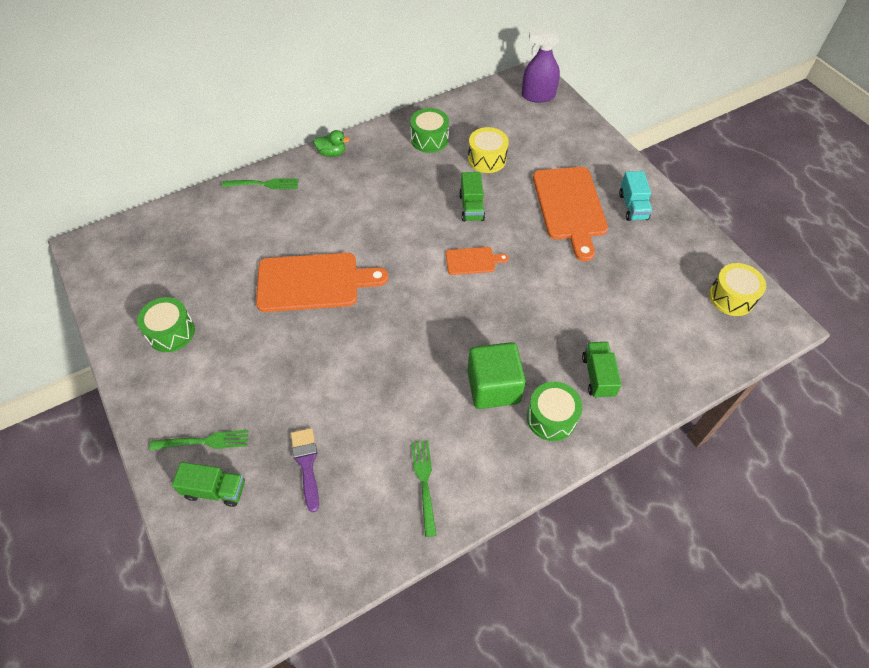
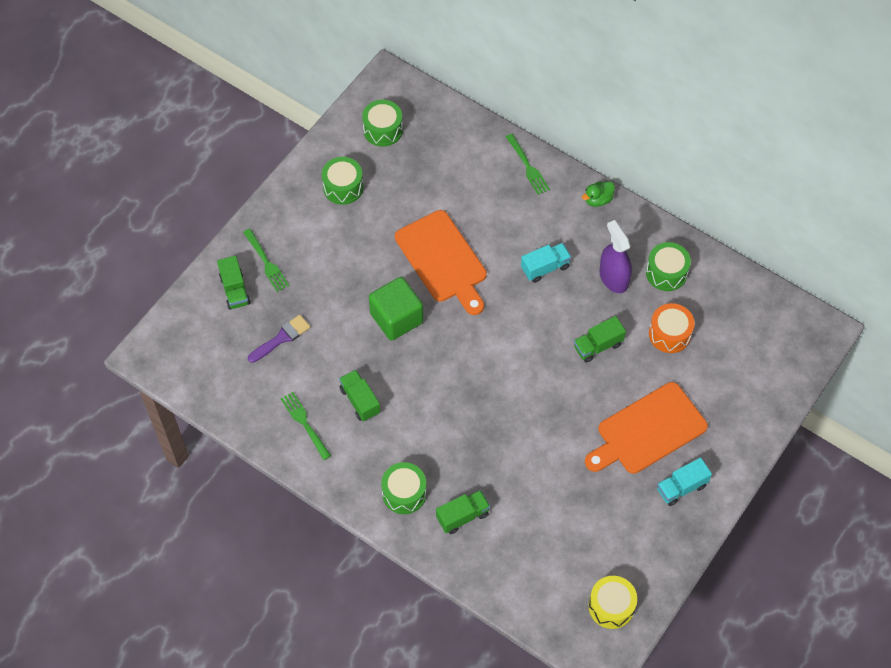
camera: 65 degrees right, 5 degrees up
green duck [314,130,350,157] -> green duck turned 75 degrees clockwise [582,181,615,207]
green fork [411,440,437,537] -> green fork turned 90 degrees counterclockwise [281,392,331,460]
orange cutting board [446,247,509,275] -> none
green cube [467,342,526,409] -> green cube moved to [369,277,423,341]
yellow drum [468,127,509,173] -> orange drum [649,303,695,353]
purple spray bottle [522,29,560,103] -> purple spray bottle moved to [599,220,632,293]
none -> green truck [339,370,380,421]
none -> green drum [362,100,403,147]
none -> turquoise truck [521,243,572,283]

